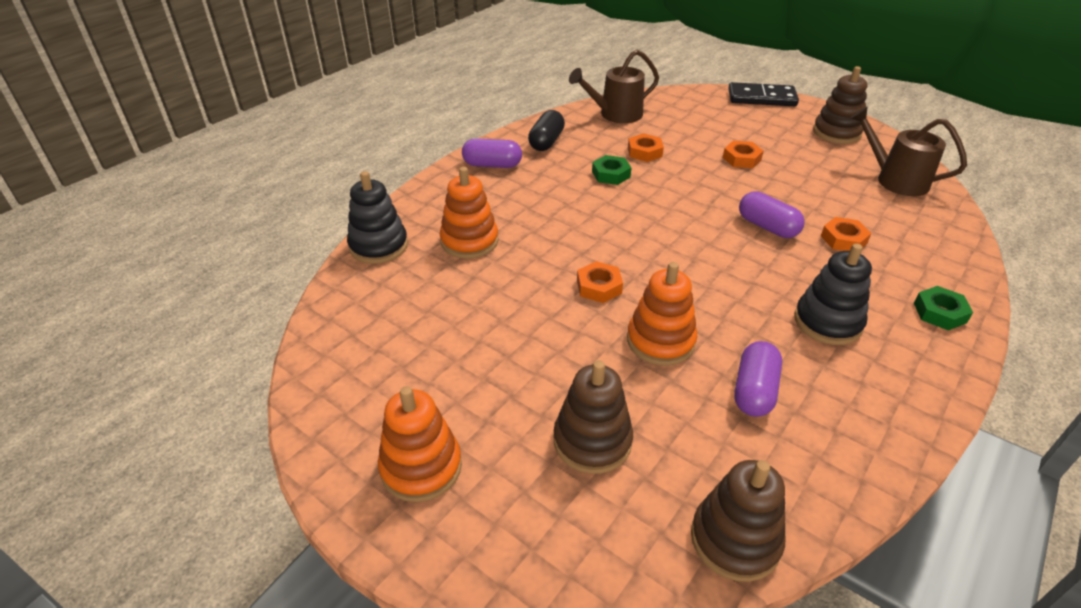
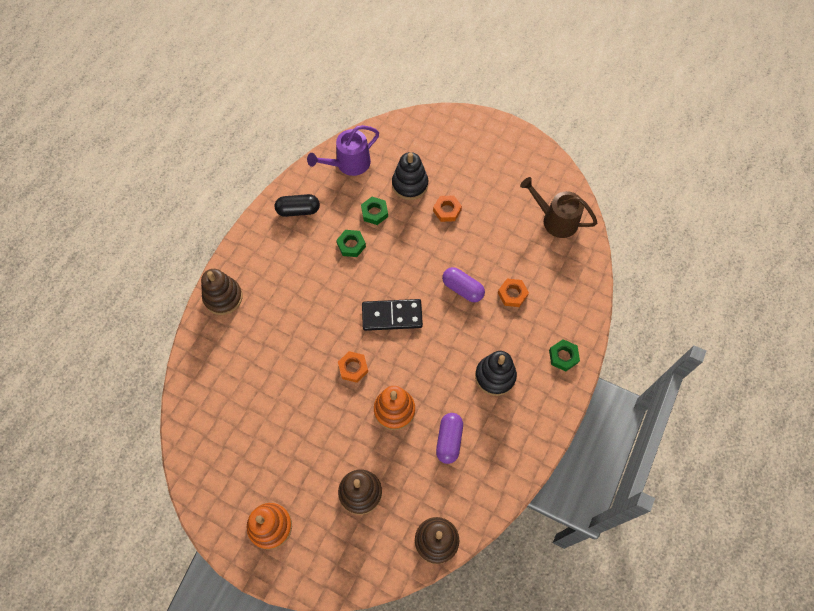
camera: 10 degrees left, 25 degrees up
black stacking toy [347,171,408,264] -> black stacking toy moved to [392,152,429,200]
orange stacking toy [440,167,498,259] -> none
purple capsule [462,138,522,168] -> none
black capsule [528,110,565,151] -> black capsule turned 75 degrees clockwise [275,194,320,217]
brown watering can [569,50,659,123] -> purple watering can [307,125,379,176]
orange nut [628,133,664,162] -> green nut [361,197,388,225]
black domino [728,82,799,106] -> black domino moved to [362,299,423,331]
brown stacking toy [813,66,867,144] -> brown stacking toy moved to [201,269,243,315]

